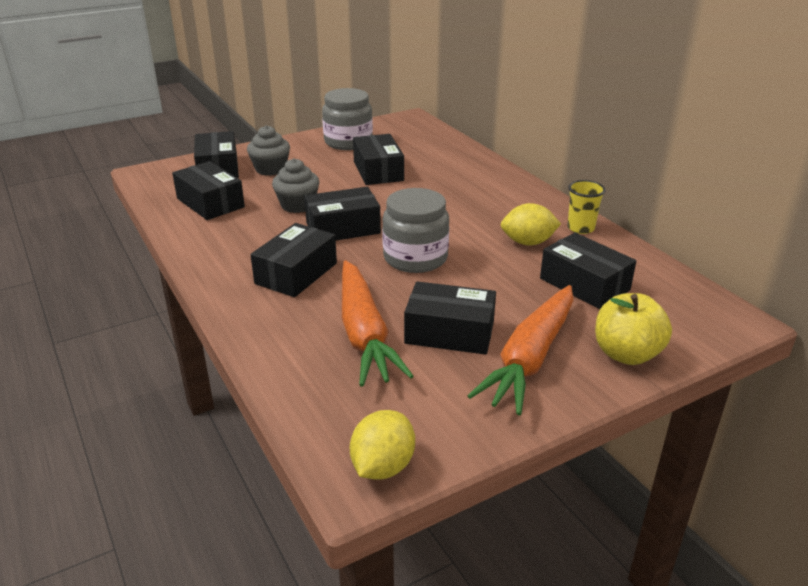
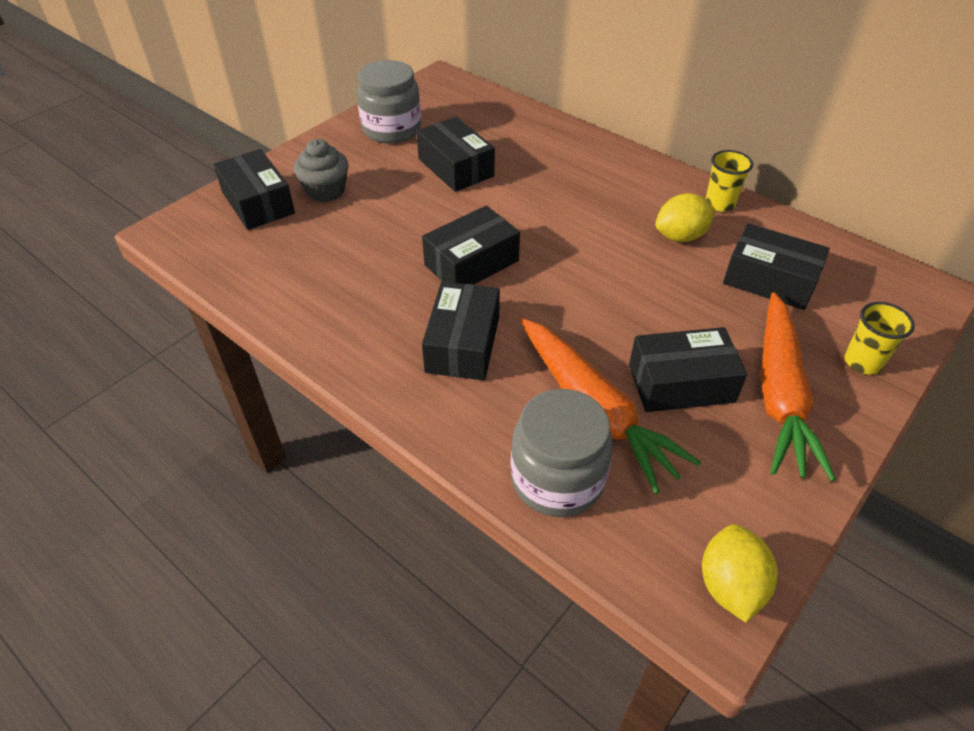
camera: 20 degrees left, 15 degrees up
black box [172,161,245,220] -> none
grey cupcake [272,158,319,213] -> none
grey jar [382,188,449,273] -> grey jar moved to [511,389,613,517]
yellow apple [595,293,672,365] -> yellow cup [845,302,915,375]

